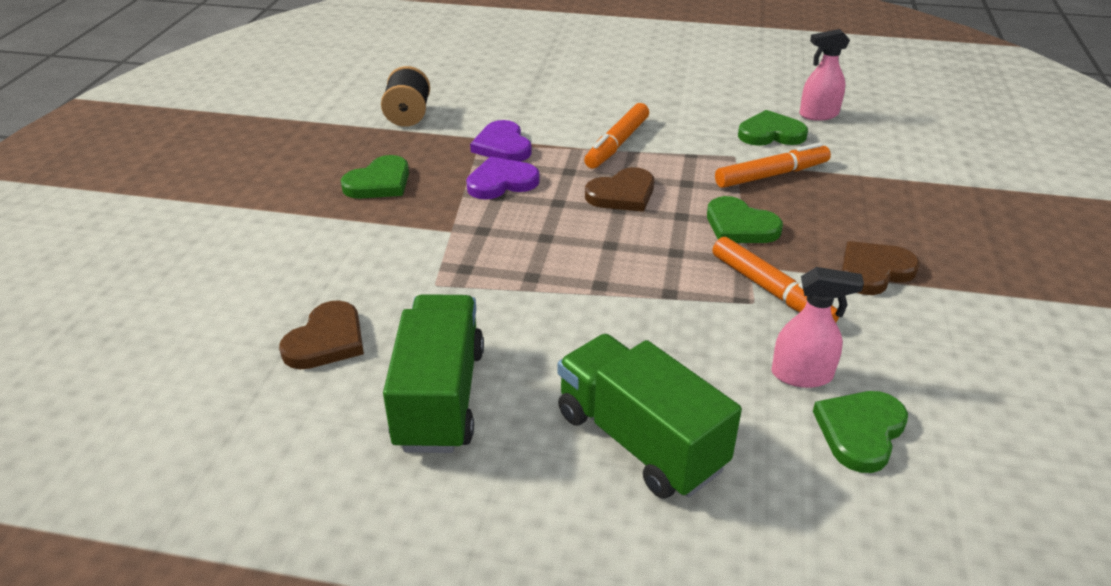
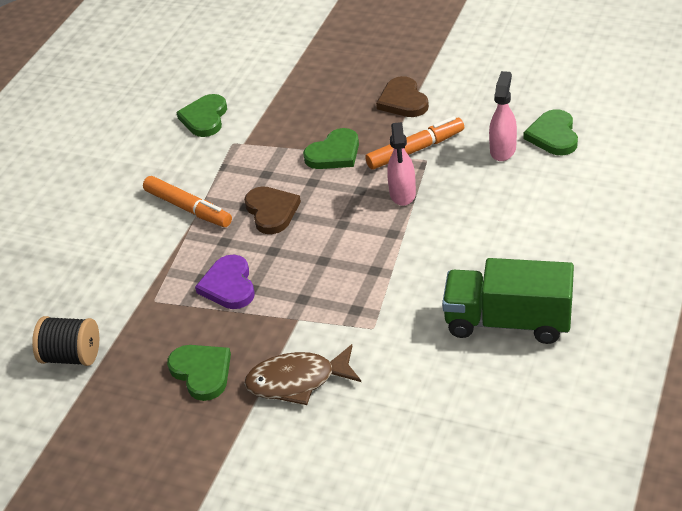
camera: 75 degrees left, 5 degrees up
brown heart [279,300,364,369] -> none
purple heart [470,120,532,162] -> none
green truck [558,334,742,499] -> none
orange marker [715,142,831,188] -> none
pink spray bottle [800,29,850,121] -> pink spray bottle moved to [387,122,416,206]
green heart [813,391,908,473] -> green heart turned 45 degrees clockwise [524,109,578,155]
none -> brown fish [244,344,361,405]

